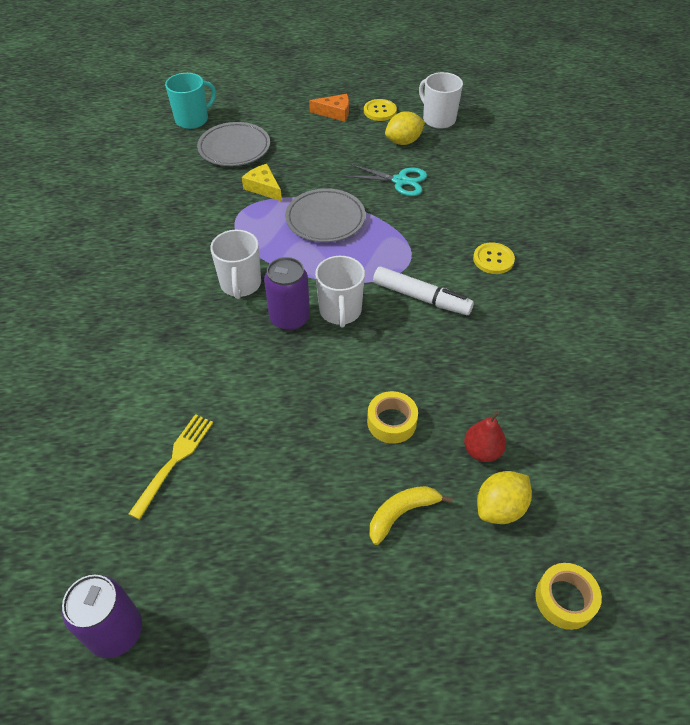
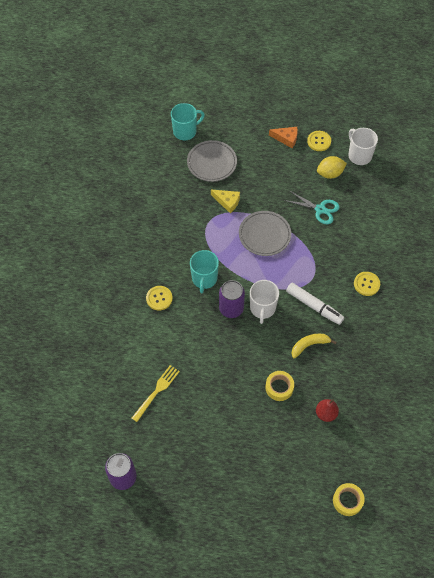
camera: 10 degrees right, 10 degrees up
white mug [210,230,261,299] -> turquoise mug [190,250,219,293]
yellow cheese [242,164,282,201] -> yellow cheese turned 150 degrees clockwise [211,190,240,213]
yellow banana [369,486,453,545] -> yellow banana moved to [291,334,336,359]
yellow lemon [477,471,532,524] -> none
none -> yellow button [146,286,173,311]

